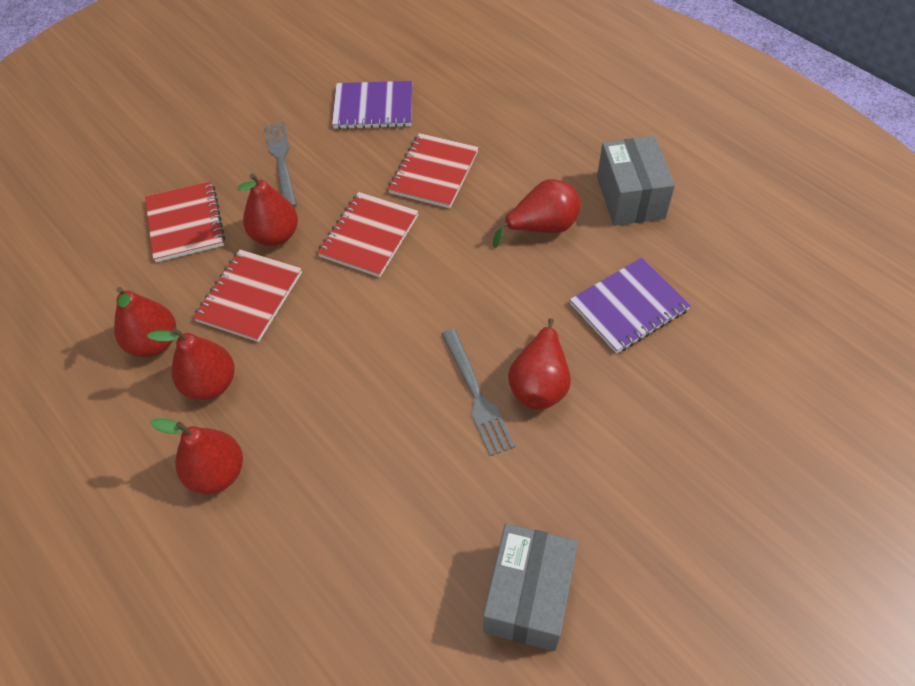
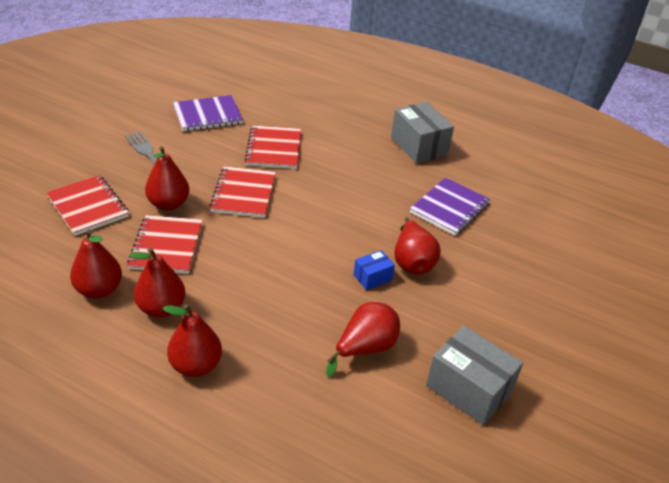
camera: 25 degrees left, 15 degrees down
grey fork [441,329,515,456] -> blue box [354,250,395,290]
grey box [483,524,578,651] -> grey box turned 45 degrees counterclockwise [426,326,523,426]
red pear [493,179,581,248] -> red pear moved to [326,302,400,377]

